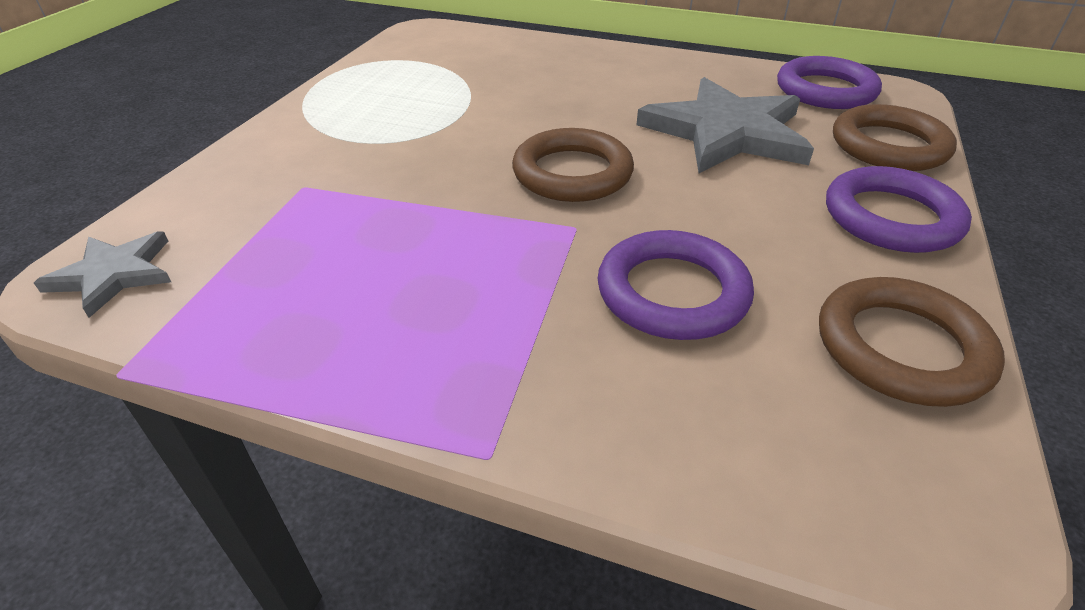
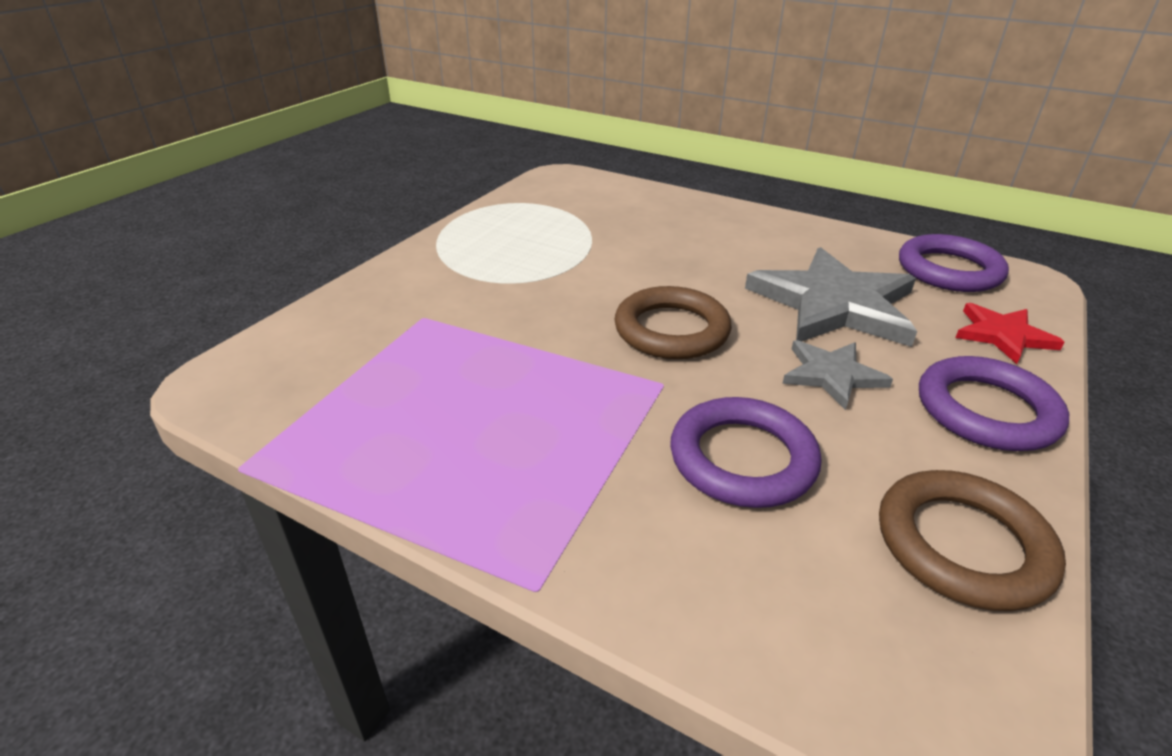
camera: 10 degrees right, 5 degrees down
grey star [34,232,171,318] -> grey star moved to [782,340,893,410]
brown ring [833,104,957,171] -> red star [955,303,1065,364]

